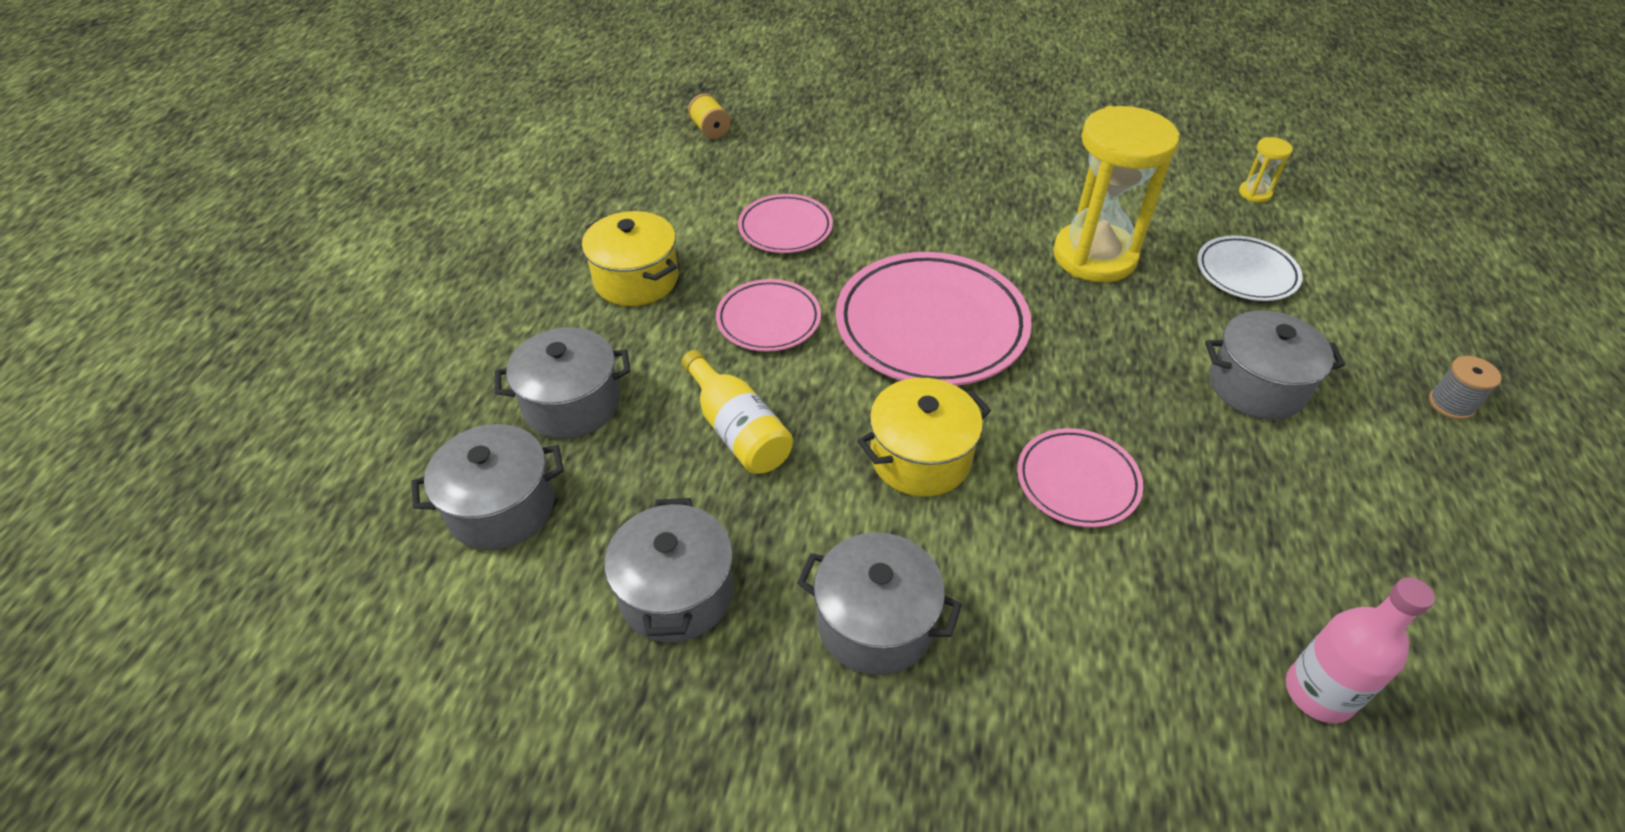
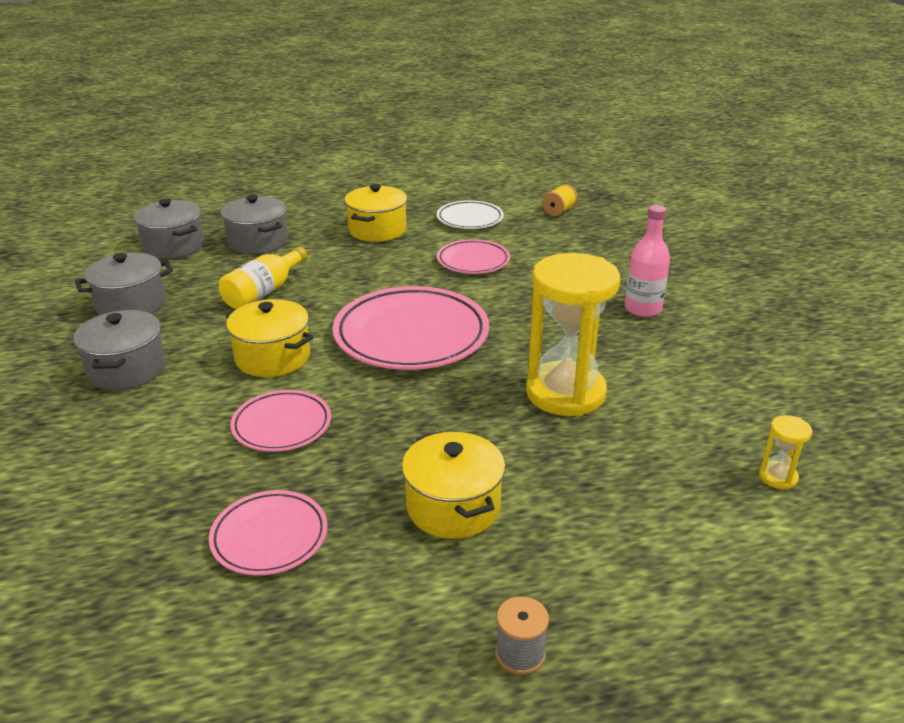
camera: 65 degrees right, 15 degrees down
pink plate [716,279,821,352] -> pink plate moved to [209,490,327,575]
white plate [1197,235,1303,301] -> white plate moved to [437,200,504,229]
grey pot [1205,310,1345,420] -> yellow pot [402,431,505,539]
pink bottle [1286,577,1435,723] -> pink bottle moved to [625,205,670,317]

